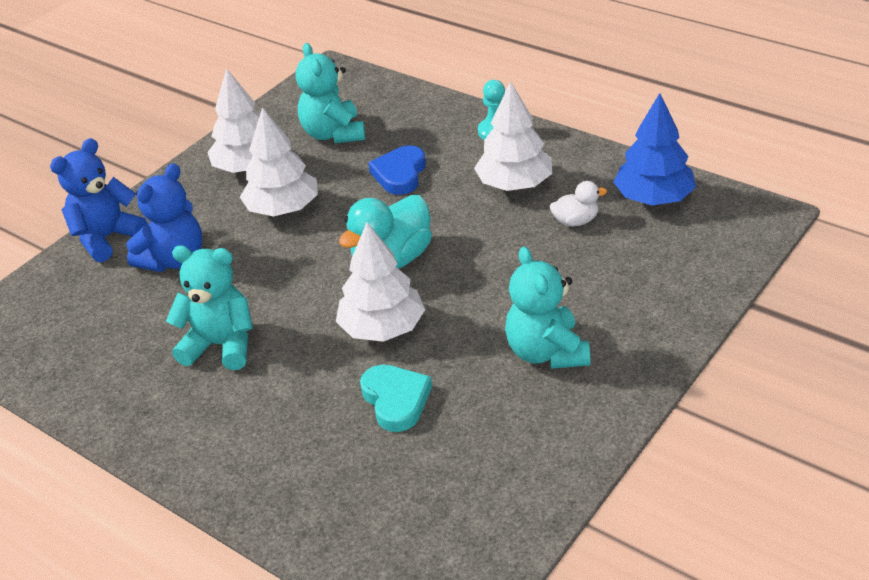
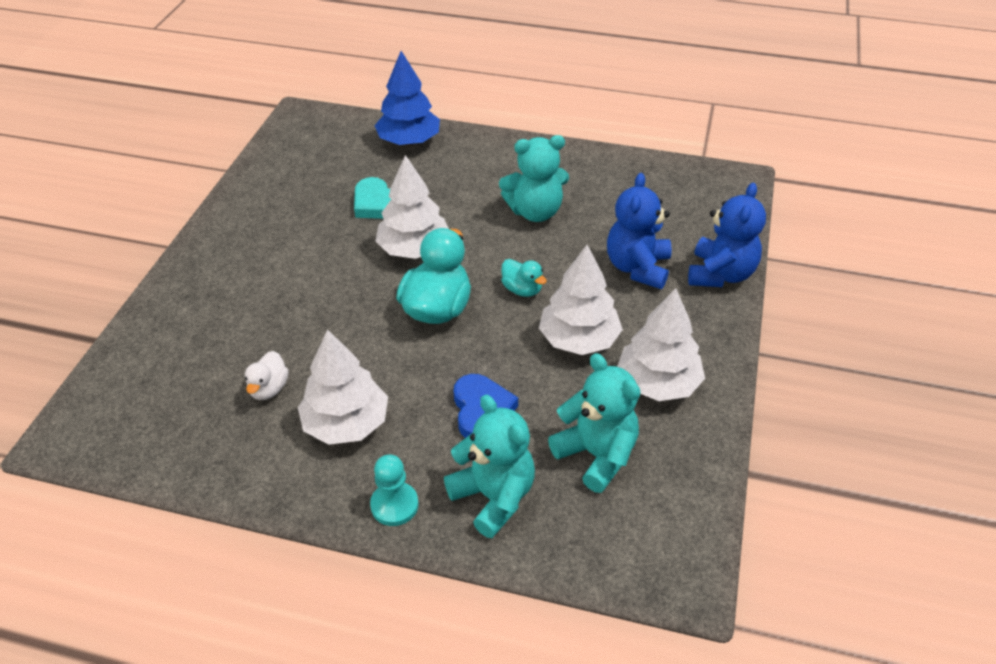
camera: 155 degrees right, 5 degrees up
turquoise teddy bear [505,246,590,369] -> turquoise teddy bear moved to [444,394,535,538]
white duck [550,181,607,226] -> white duck turned 45 degrees counterclockwise [245,351,289,400]
blue tree [614,93,696,205] -> blue tree moved to [375,51,440,145]
none -> turquoise duck [501,259,547,297]

